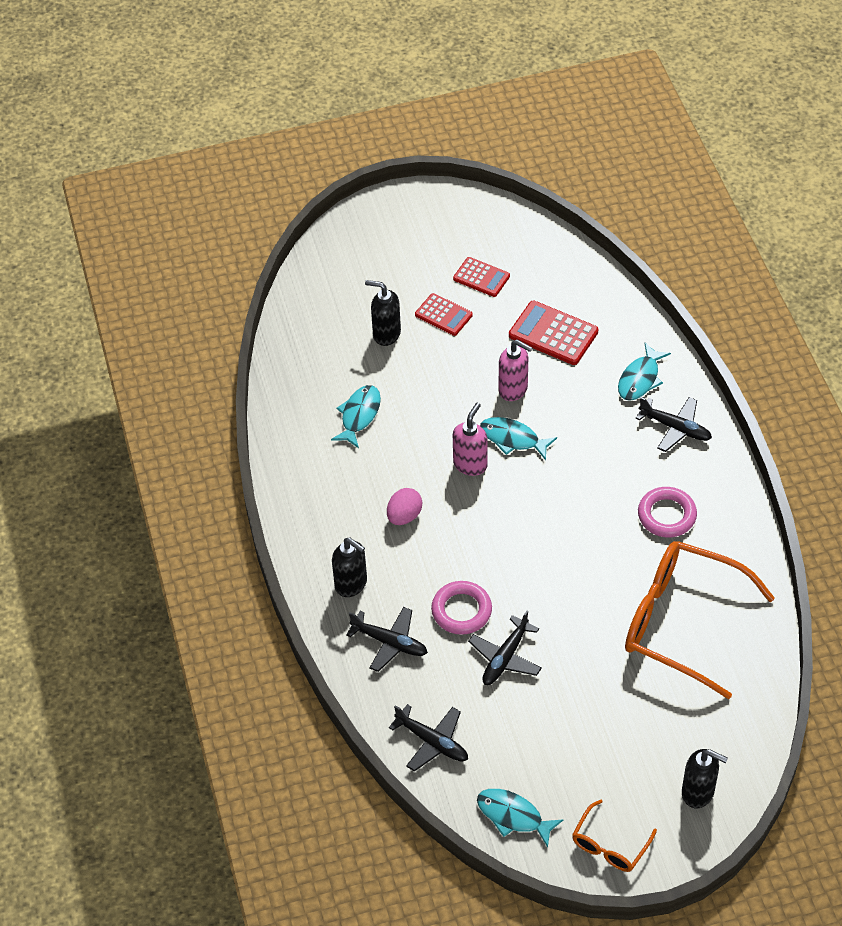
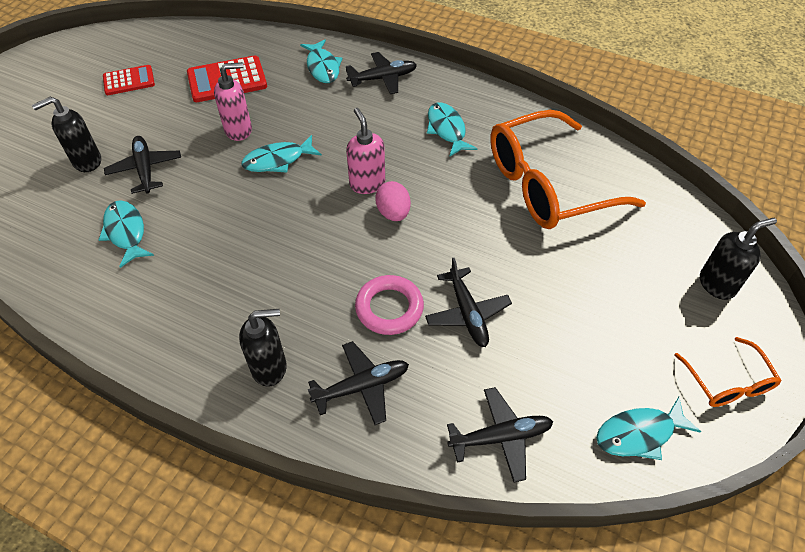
camera: 50 degrees left, 0 degrees up
pink egg [387,488,422,525] -> pink egg moved to [375,181,411,221]
red calculator [415,293,473,336] -> none
pink soap dispenser [453,403,488,476] -> pink soap dispenser moved to [346,108,385,194]
pink ring [638,487,697,537] -> turquoise fish [427,102,477,157]
none -> black plane [104,136,181,194]

